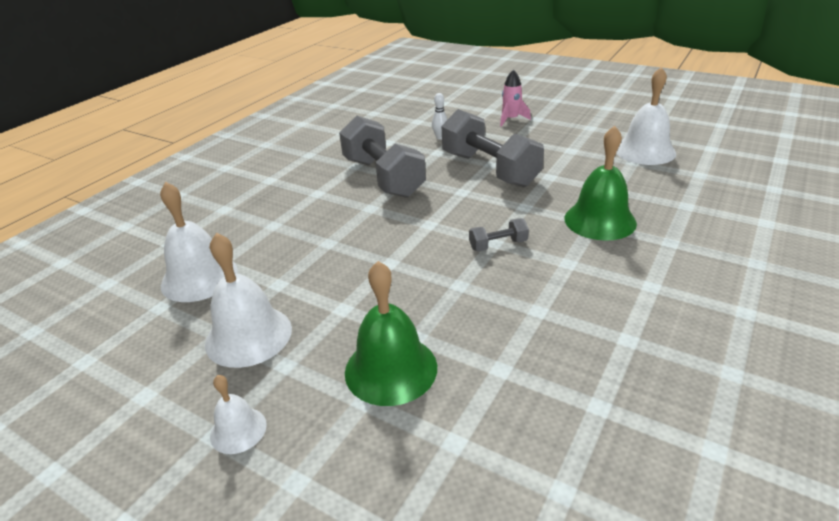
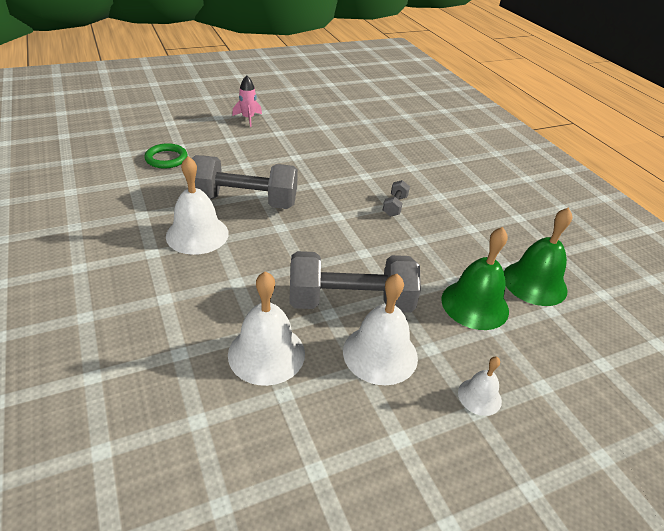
camera: 60 degrees left, 5 degrees up
white bowling pin [432,93,448,140] -> none
grey dumbbell [442,109,544,187] -> grey dumbbell moved to [289,251,421,313]
green bell [564,126,637,241] -> green bell moved to [504,207,572,306]
white bell [616,67,676,165] -> white bell moved to [166,156,229,255]
none -> green ring [144,143,188,169]

